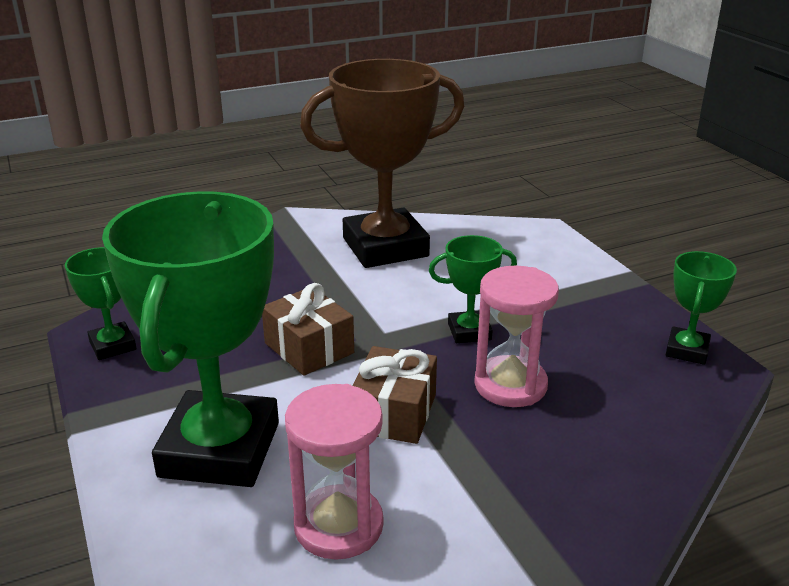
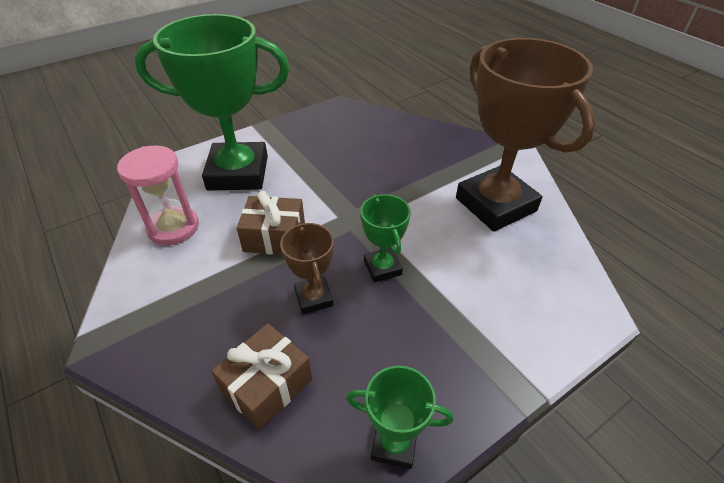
camera: 80 degrees right, 15 degrees up
green trophy [65,247,136,360] -> none
brown gift [262,283,354,376] -> brown gift moved to [211,323,312,430]
pink hourglass [474,266,559,407] -> brown trophy [280,222,334,314]

